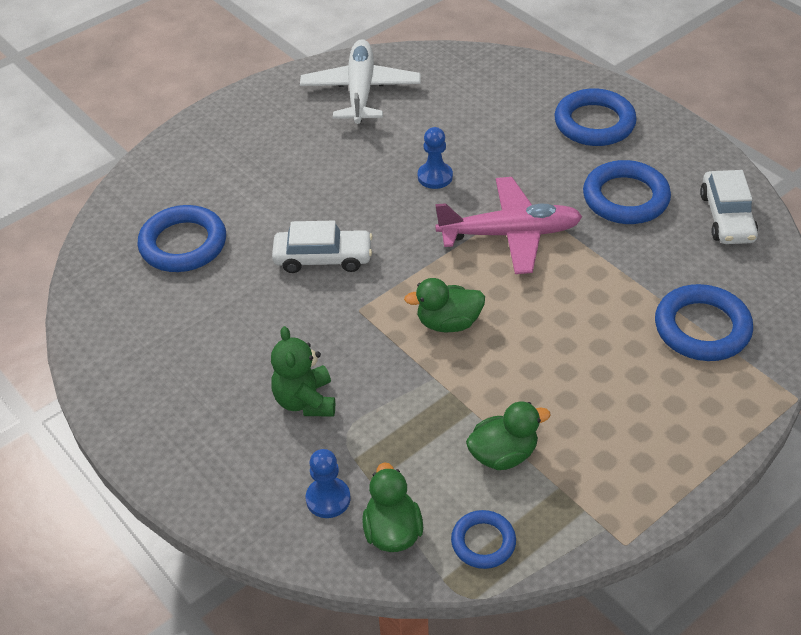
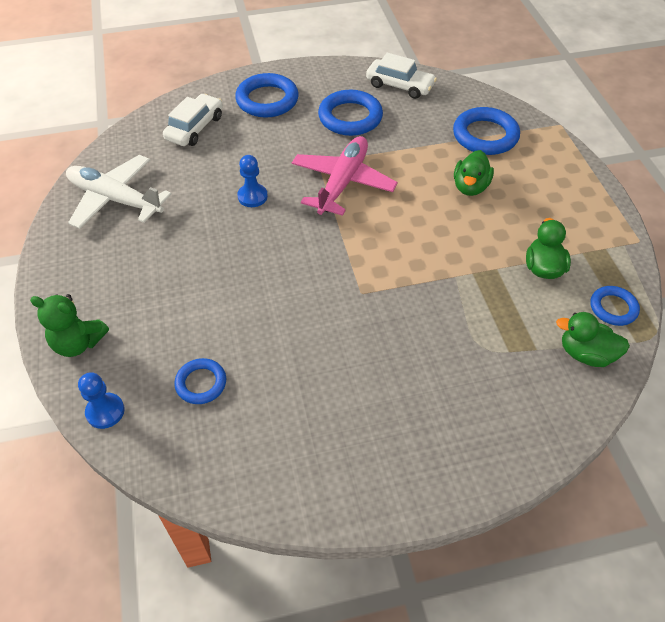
camera: 65 degrees left, 5 degrees up
blue ring [137,205,226,272] -> blue ring [174,358,226,404], size x0.59
green teddy bear [271,326,335,417] -> green teddy bear moved to [30,294,109,357]
white car [272,221,373,273] -> white car moved to [163,94,223,146]
blue pawn [306,449,350,518] -> blue pawn moved to [78,372,125,429]
green duck [404,278,485,332] -> green duck moved to [454,150,494,196]

